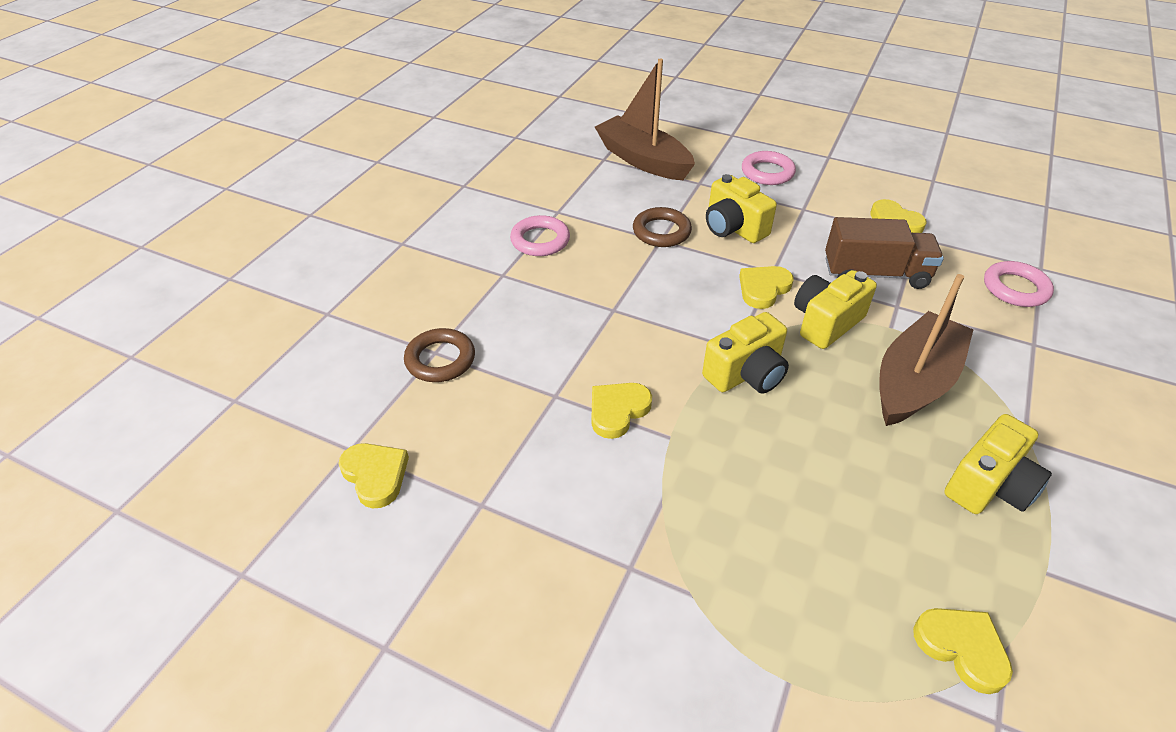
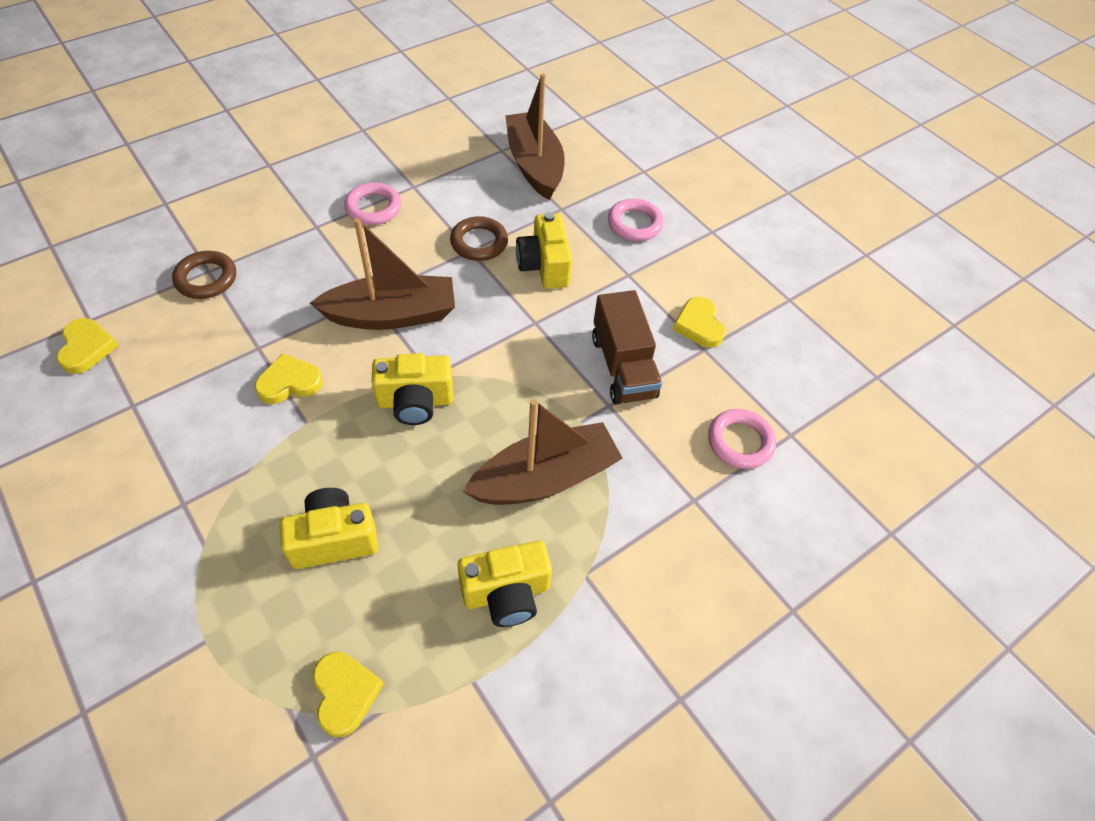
camera: 25 degrees right, 10 degrees up
yellow heart [739,266,794,309] -> none
yellow camera [794,270,877,349] -> yellow camera moved to [279,488,378,569]
brown truck [825,217,944,289] -> brown truck turned 45 degrees clockwise [592,290,662,404]
none -> brown boat [310,218,455,330]

